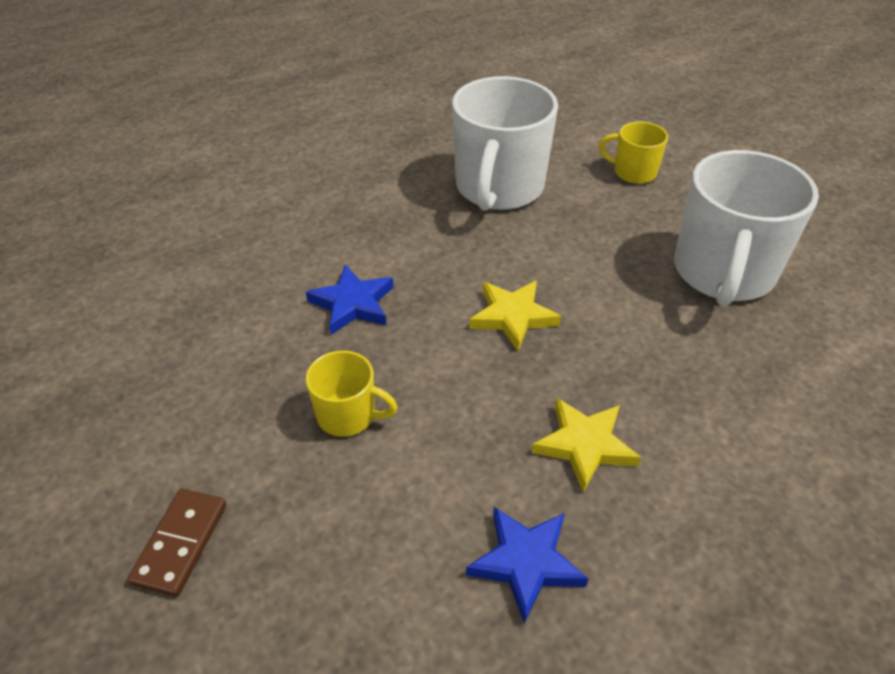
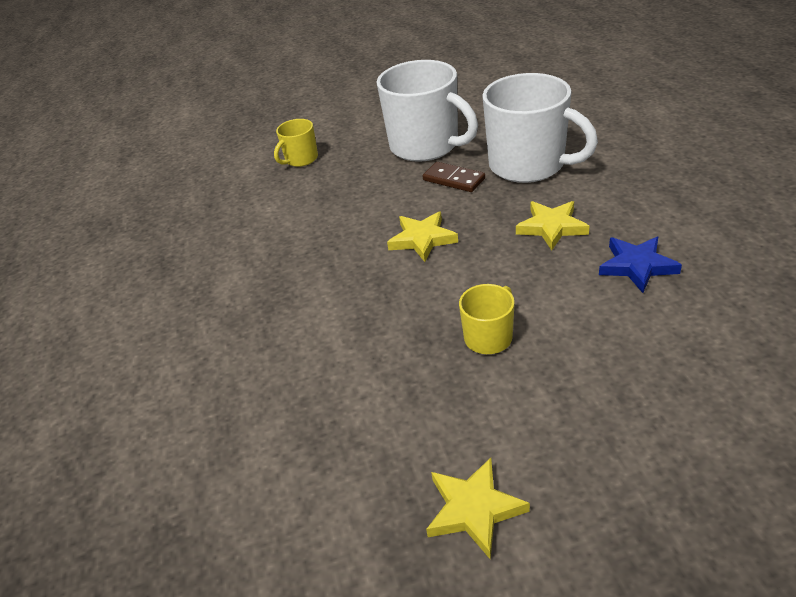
camera: 65 degrees left, 5 degrees down
brown domino [127,488,226,597] -> brown domino moved to [423,162,485,192]
blue star [306,265,394,335] -> none
white mug [452,76,558,211] -> white mug moved to [482,73,598,183]
none -> yellow star [426,458,530,559]

